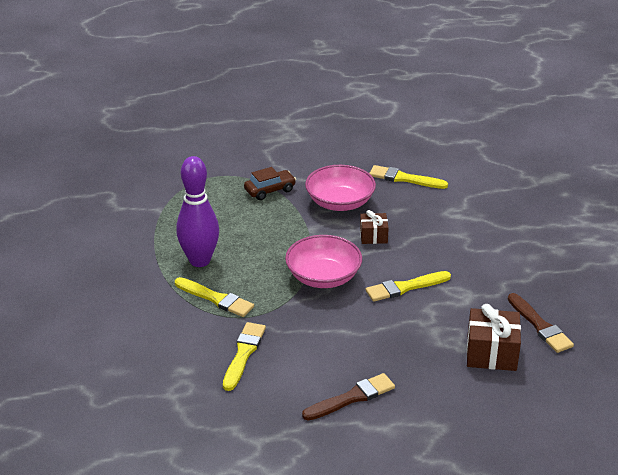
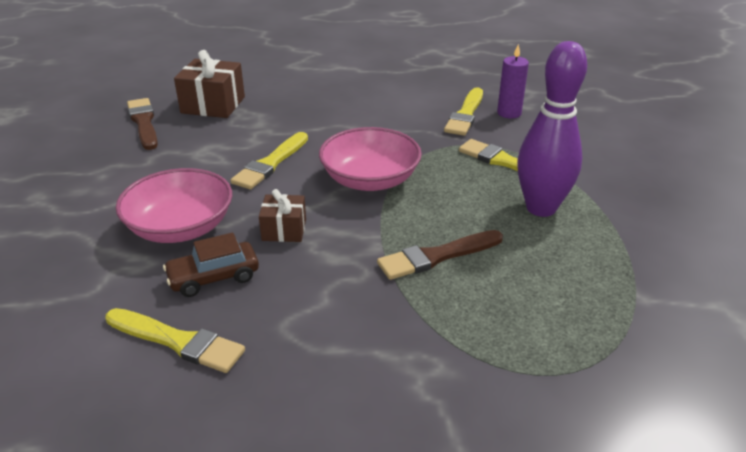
camera: 175 degrees left, 0 degrees up
brown car [244,167,296,200] -> brown car moved to [163,233,259,297]
brown brush [302,373,395,420] -> brown brush moved to [377,230,503,280]
pink bowl [305,165,376,211] -> pink bowl moved to [116,168,232,243]
yellow brush [366,271,451,302] -> yellow brush turned 135 degrees clockwise [230,132,308,190]
none -> purple candle [497,44,529,119]

